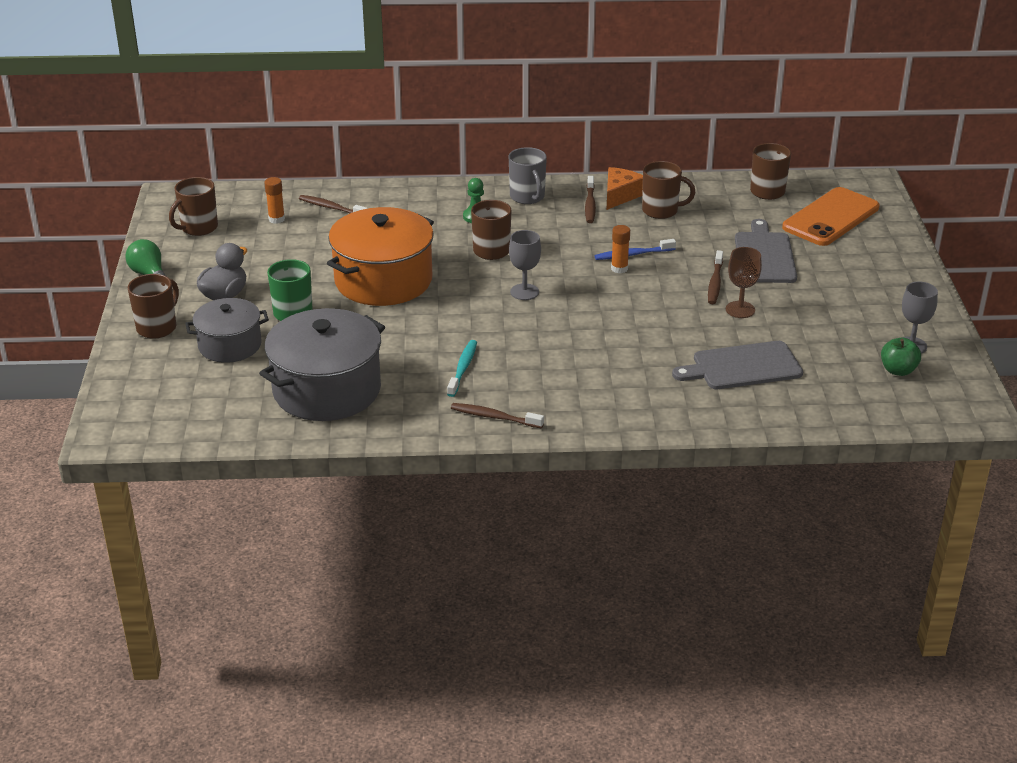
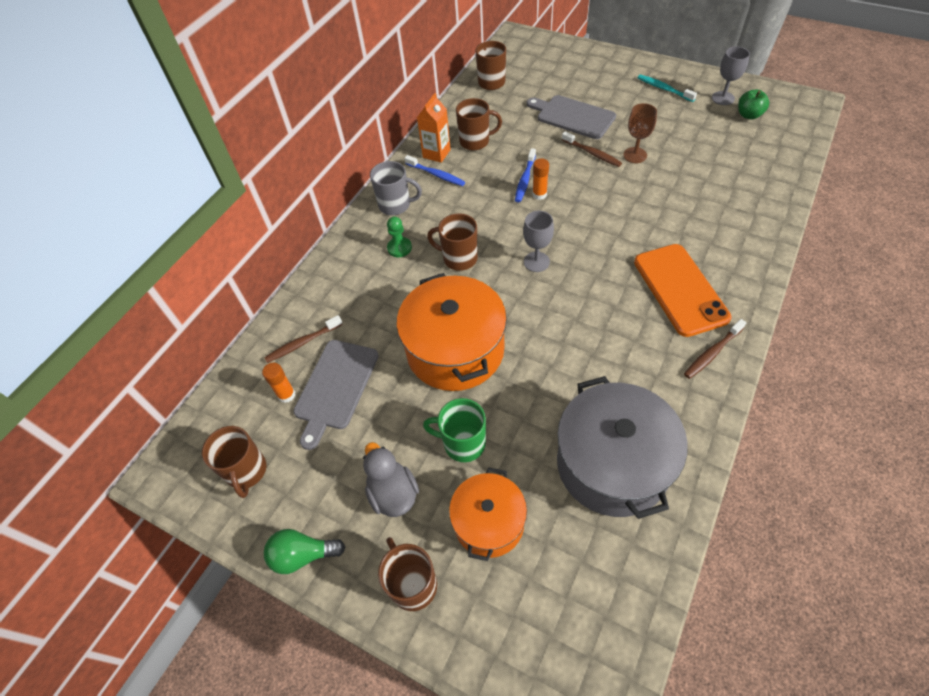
camera: 55 degrees left, 20 degrees up
grey pot [185,298,269,363] -> orange pot [449,468,527,561]
turquoise toothbrush [447,340,477,397] -> turquoise toothbrush moved to [638,75,697,102]
brown toothbrush [585,176,596,223] -> blue toothbrush [405,155,465,186]
orange cheese [606,167,643,210] -> orange carton [417,93,451,163]
brown mug [642,161,695,219] -> brown mug turned 45 degrees clockwise [456,98,502,151]
grey cutting board [672,341,803,389] -> grey cutting board moved to [293,340,379,450]
orange phone [782,187,880,246] -> orange phone moved to [634,244,731,337]

